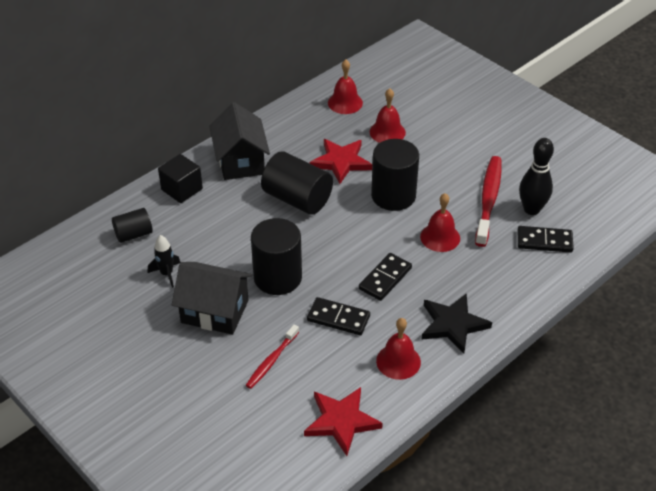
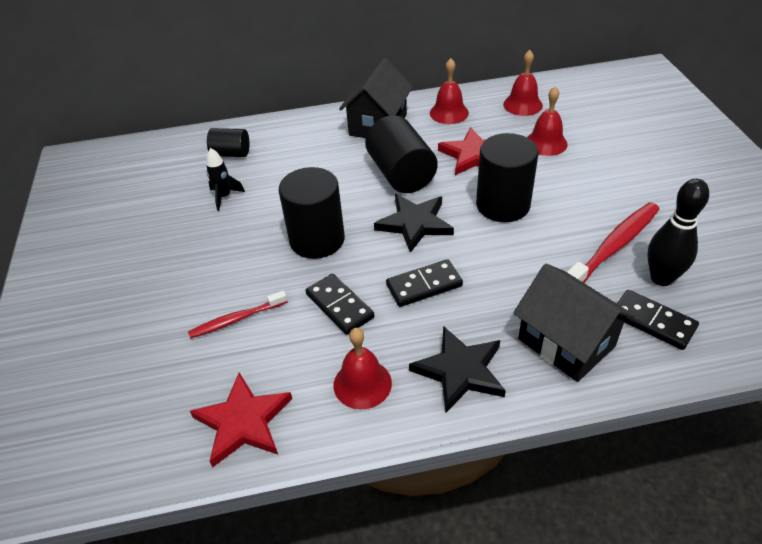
camera: 35 degrees right, 0 degrees up
black cube [158,154,203,203] -> none
black house [172,262,252,335] -> black house moved to [513,263,635,382]
red bell [420,193,460,252] -> red bell moved to [430,58,469,124]
none -> black star [374,194,454,253]

